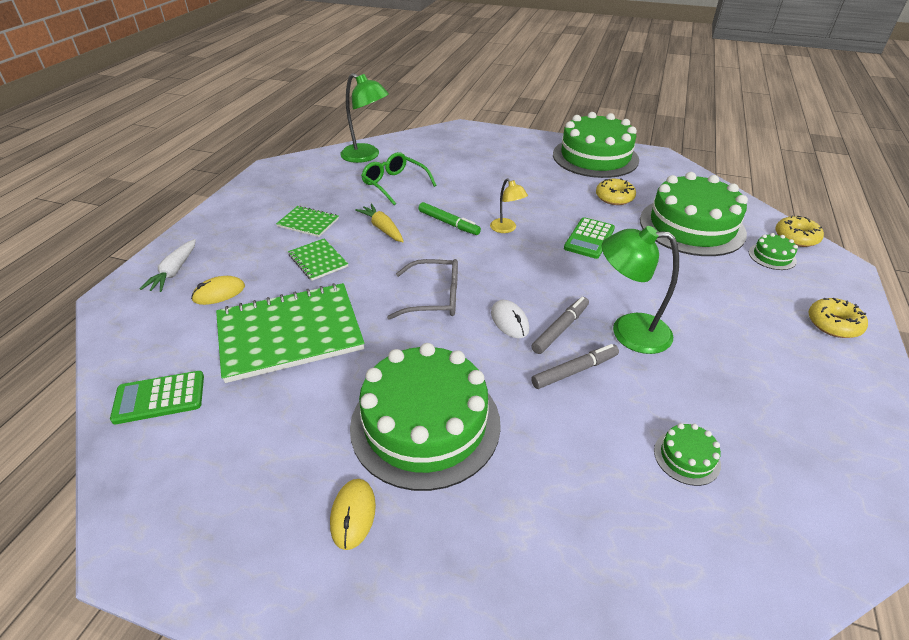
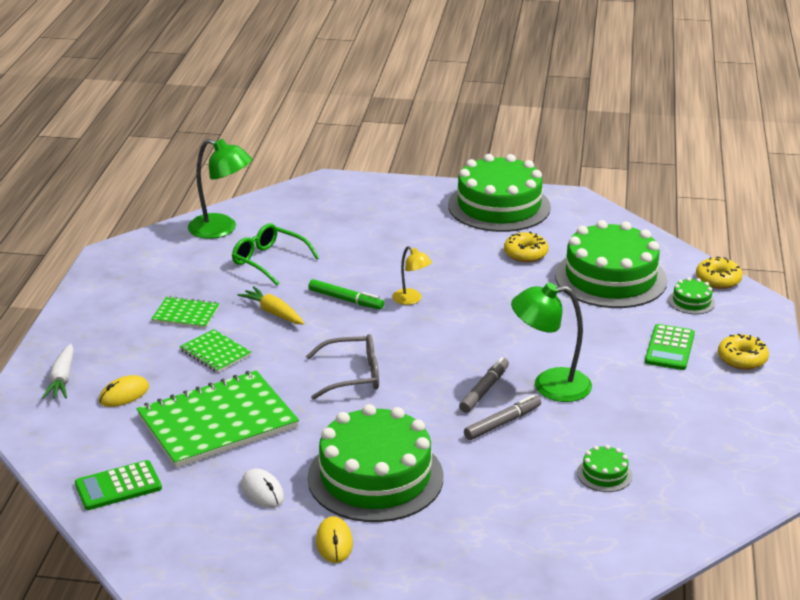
camera: 10 degrees left, 10 degrees down
white mouse [491,300,529,338] -> white mouse moved to [241,468,284,508]
green calculator [564,217,615,259] -> green calculator moved to [645,324,695,370]

